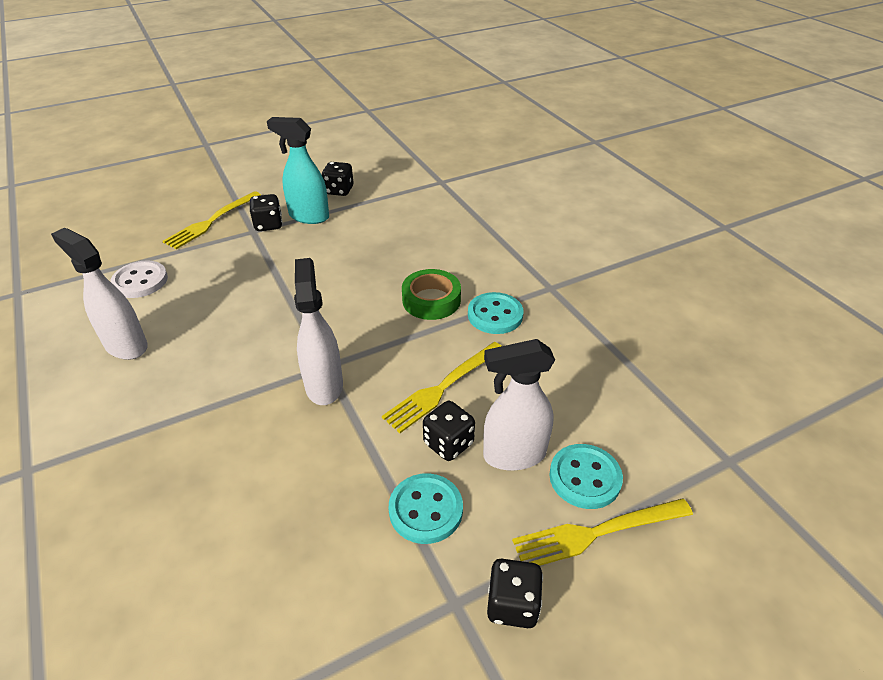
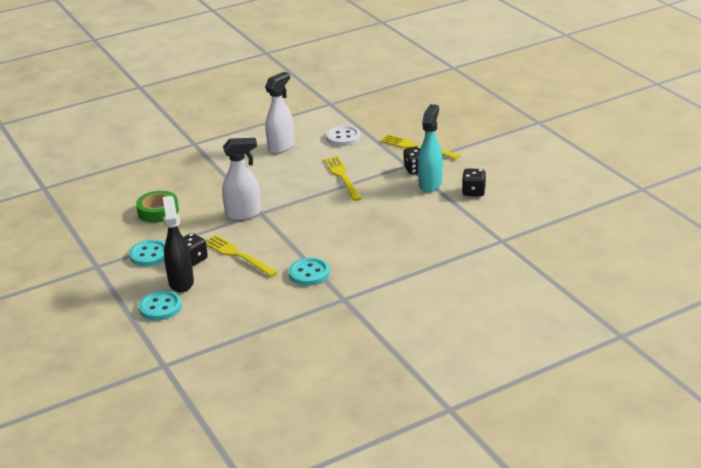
camera: 90 degrees right, 10 degrees down
green tape [402,269,461,320] -> green tape moved to [136,191,179,223]
white spray bottle [483,339,555,471] -> black spray bottle [163,196,194,293]
black dice [487,559,543,628] -> none
yellow fork [512,498,693,566] -> yellow fork moved to [324,156,362,201]

